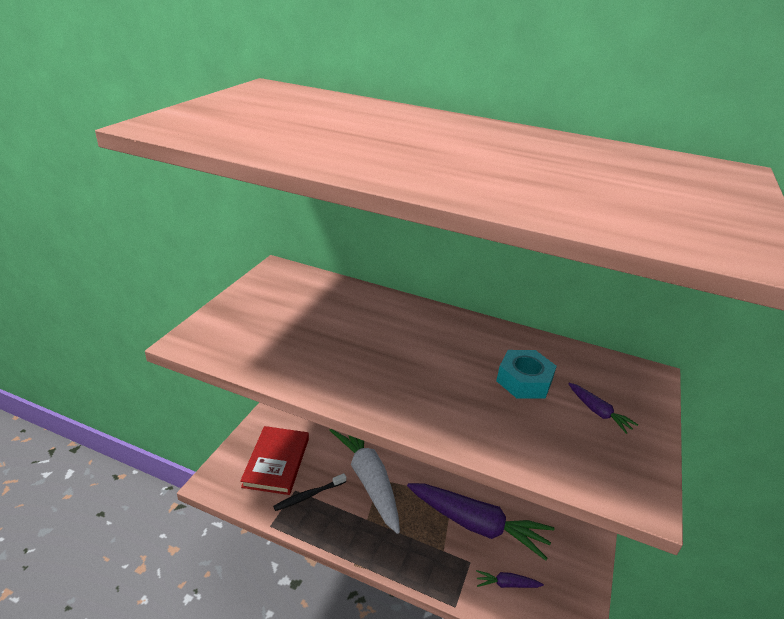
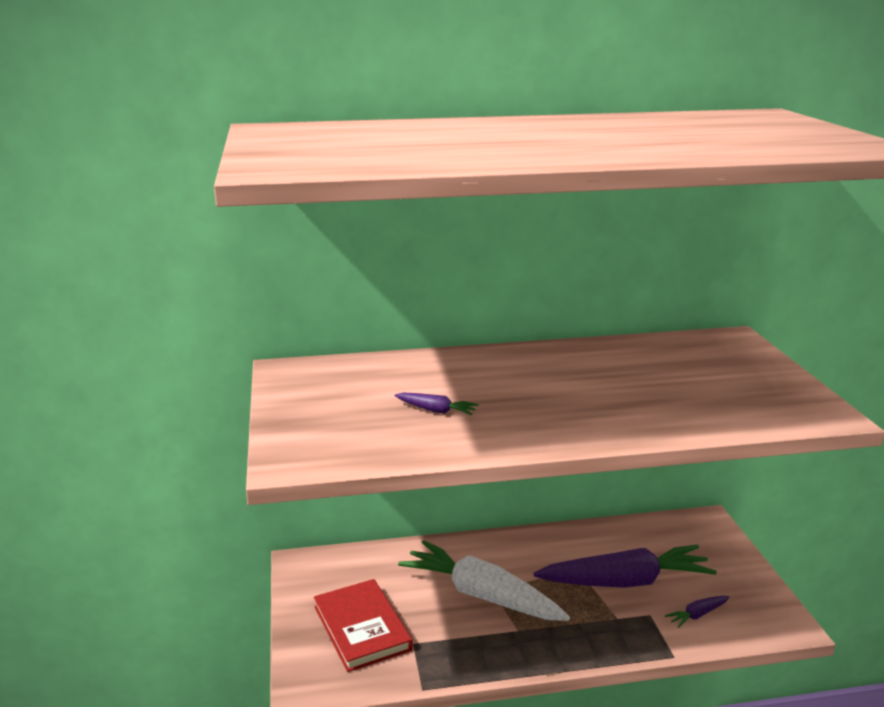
camera: 30 degrees left, 10 degrees down
black toothbrush [273,473,346,511] -> none
turquoise nut [496,350,557,398] -> none
purple carrot [568,383,638,434] -> purple carrot moved to [395,392,479,415]

